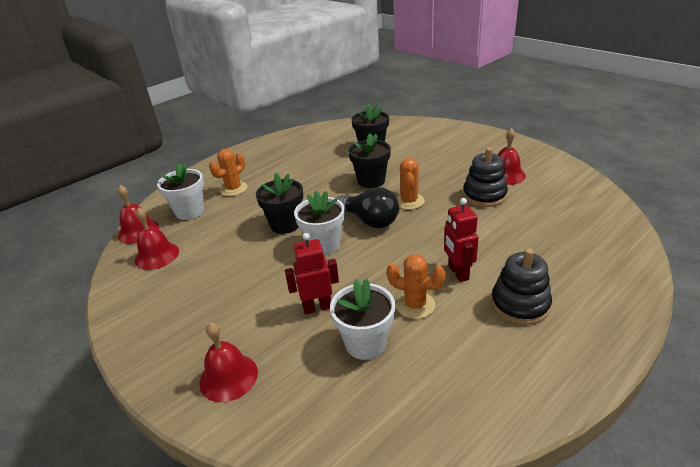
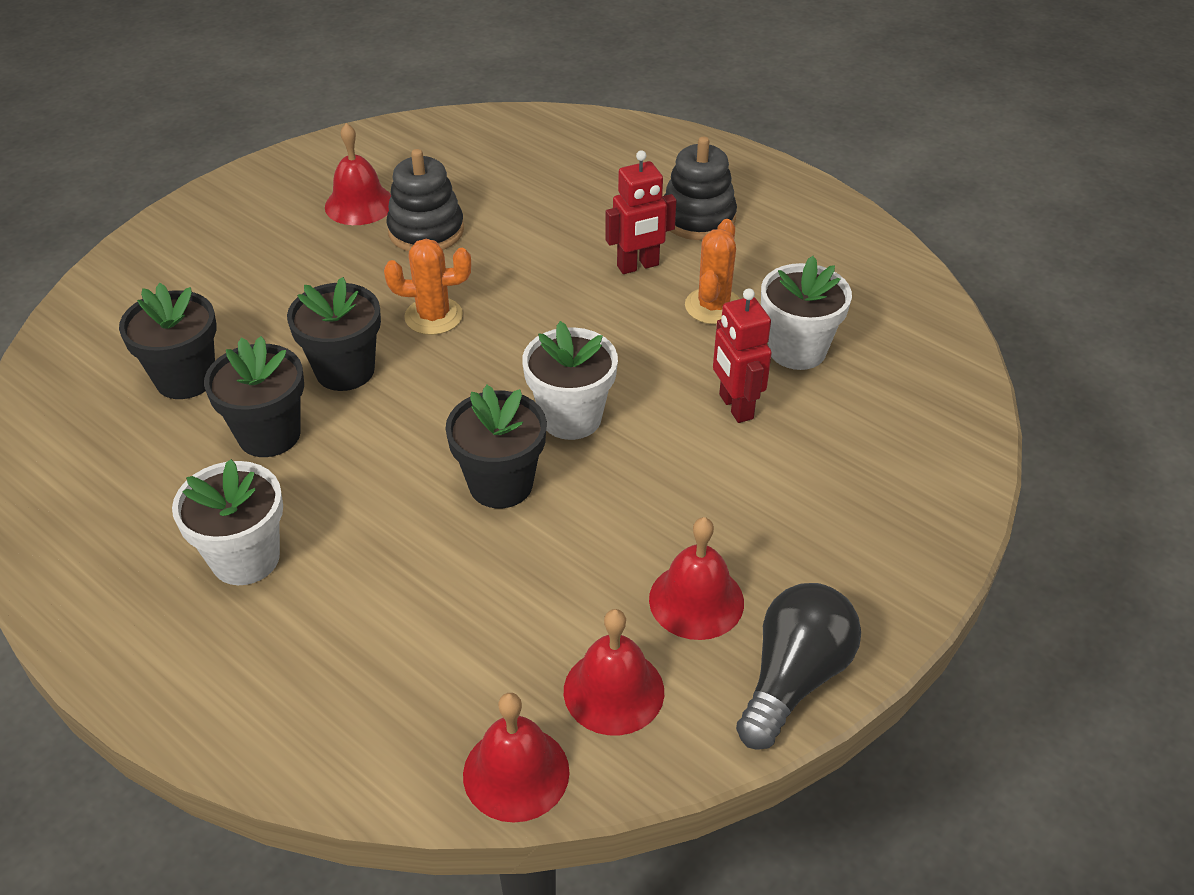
camera: 100 degrees left, 10 degrees up
white flower pot [157,163,204,220] -> white flower pot moved to [172,459,283,585]
red bell [199,323,258,402] -> red bell moved to [649,517,744,640]
orange cactus [209,149,248,196] -> none
black light bulb [337,187,399,228] -> black light bulb moved to [736,583,861,750]
none -> black flower pot [204,336,304,457]

